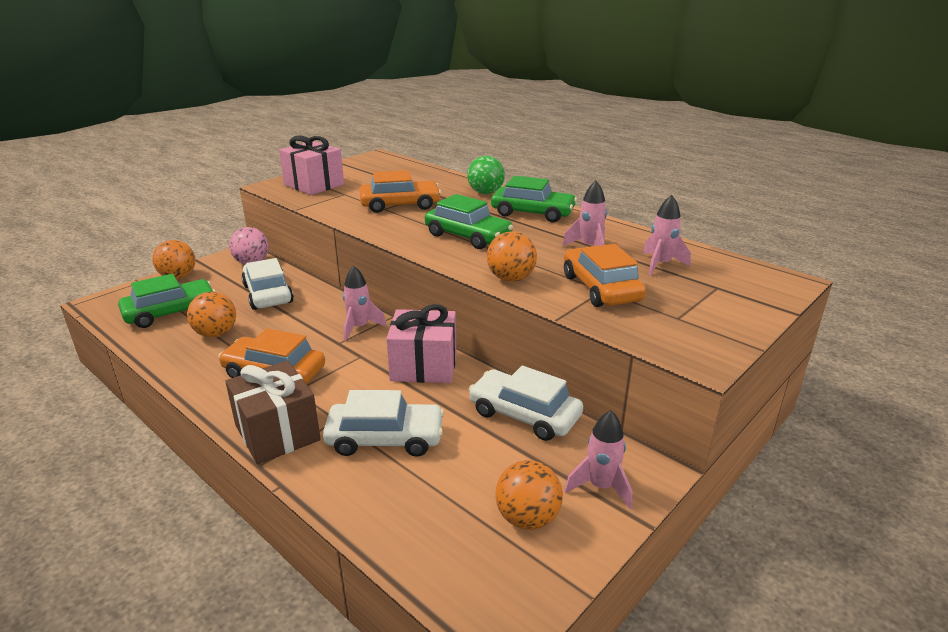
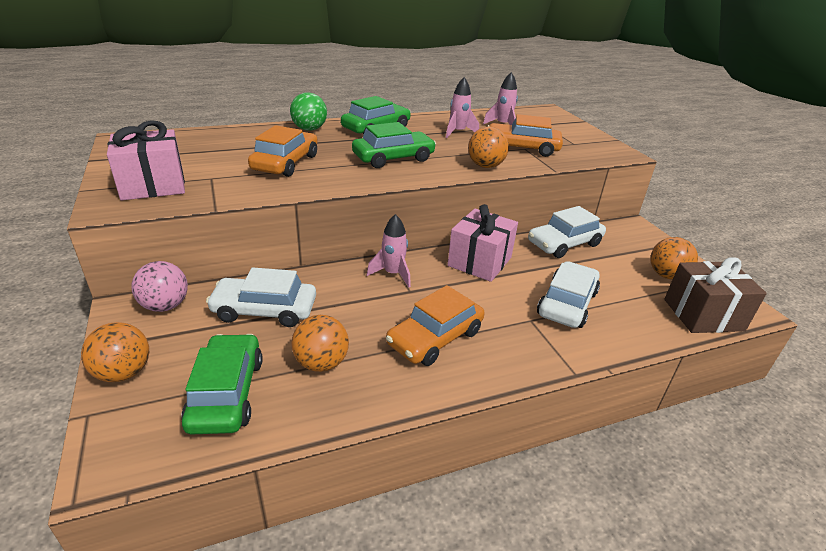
camera: 65 degrees left, 5 degrees up
brown gift [225,360,321,464] -> brown gift moved to [664,257,767,333]
pink rocket [564,410,632,509] -> none

